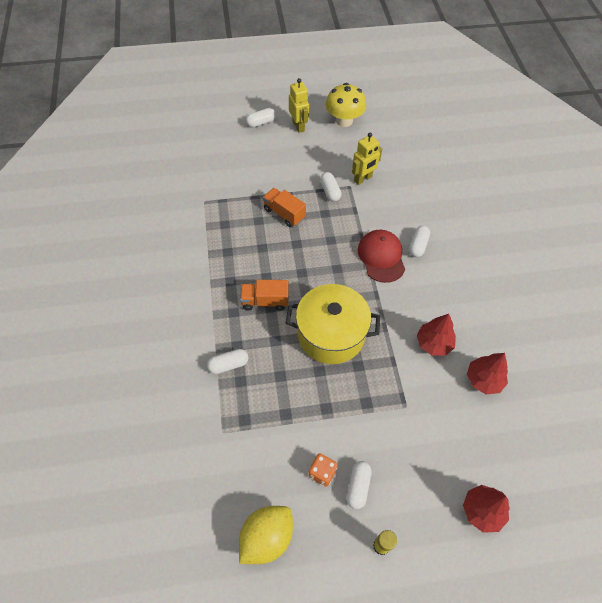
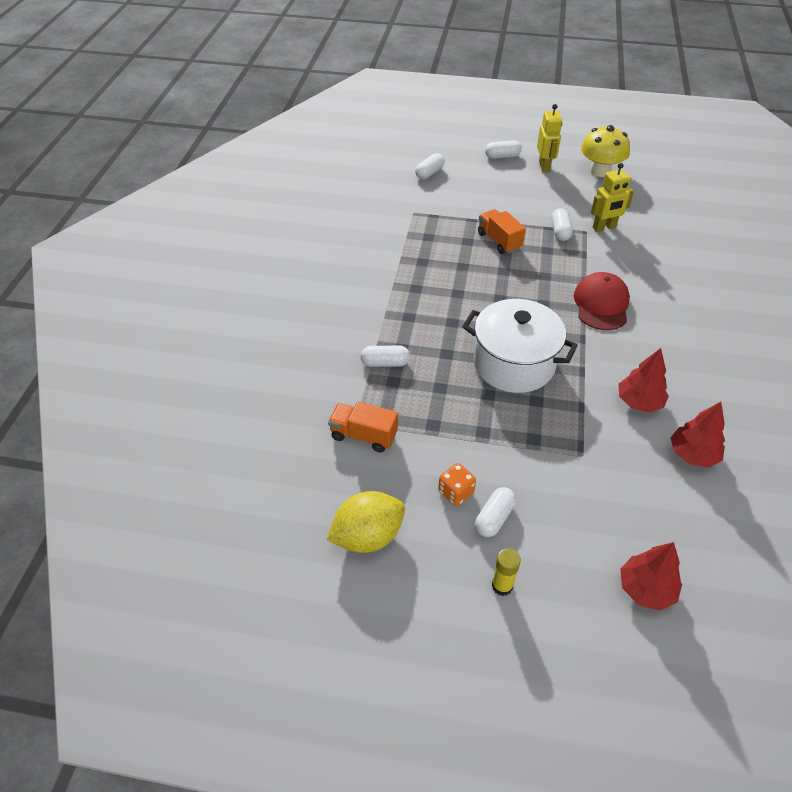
camera: 20 degrees right, 10 degrees down
orange truck [240,280,289,311] -> orange truck moved to [328,402,398,453]
yellow pot [286,284,380,364] -> white pot [462,299,578,393]
white capsule [409,226,430,257] -> white capsule moved to [415,153,445,179]

